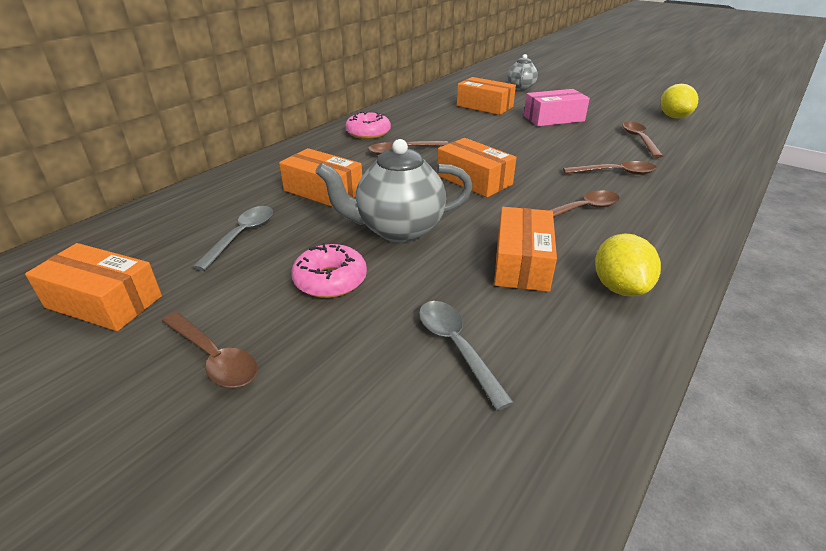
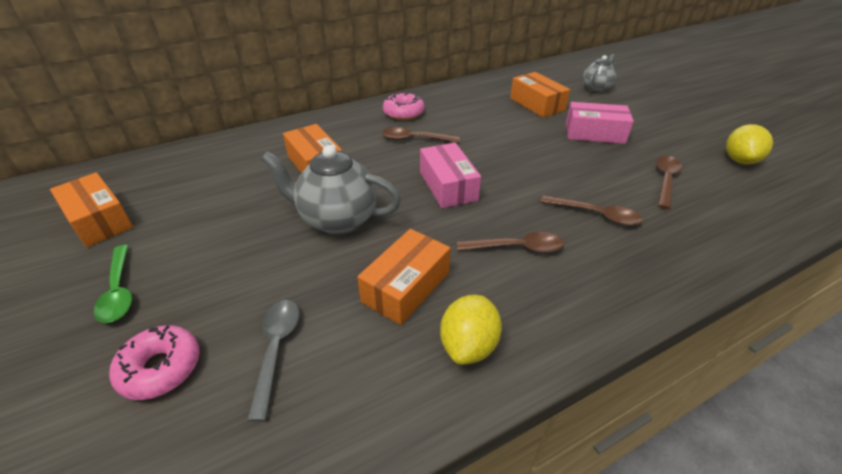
camera: 25 degrees right, 5 degrees up
brown spoon [162,312,258,388] -> green spoon [94,245,132,323]
grey spoon [193,206,273,271] -> none
pink donut [291,243,367,298] -> pink donut moved to [109,325,200,400]
orange box [437,138,516,197] -> pink box [420,143,481,208]

